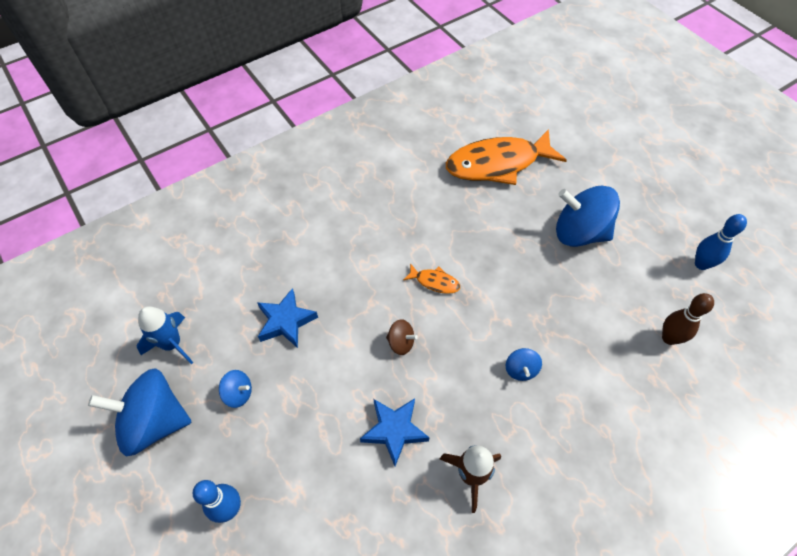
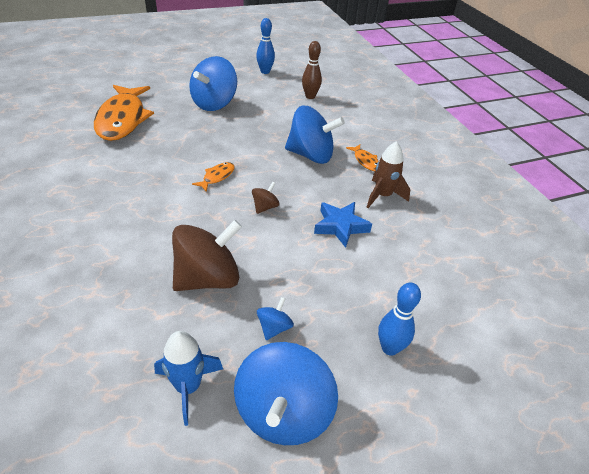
camera: 80 degrees left, 15 degrees down
blue star [257,288,318,348] -> brown spinning top [172,220,242,291]
blue spinning top [506,348,542,381] -> blue spinning top [285,106,345,164], size x2.22
none -> orange fish [346,144,379,171]

